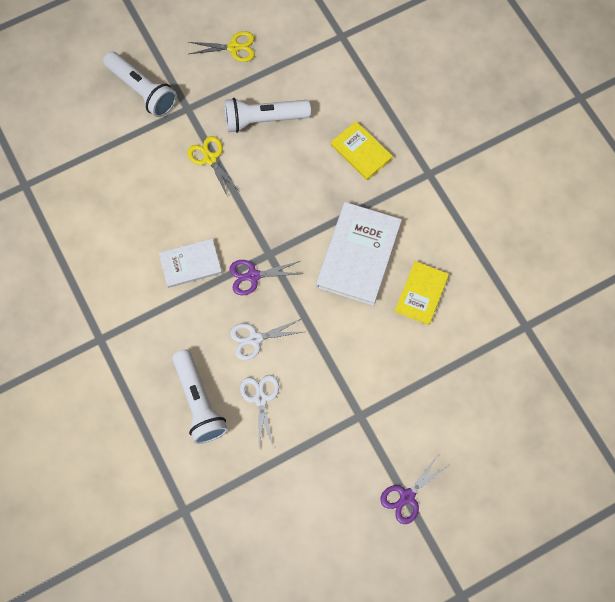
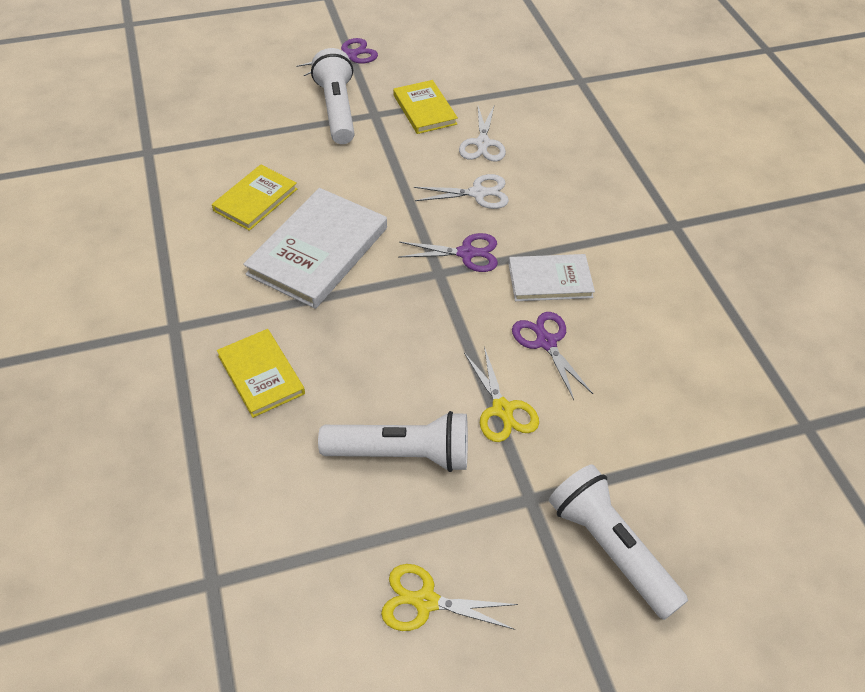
camera: 170 degrees left, 20 degrees down
white flashlight [172,350,228,444] -> white flashlight moved to [311,48,355,144]
none -> yellow book [393,80,458,134]
none -> purple scissors [512,312,593,400]

